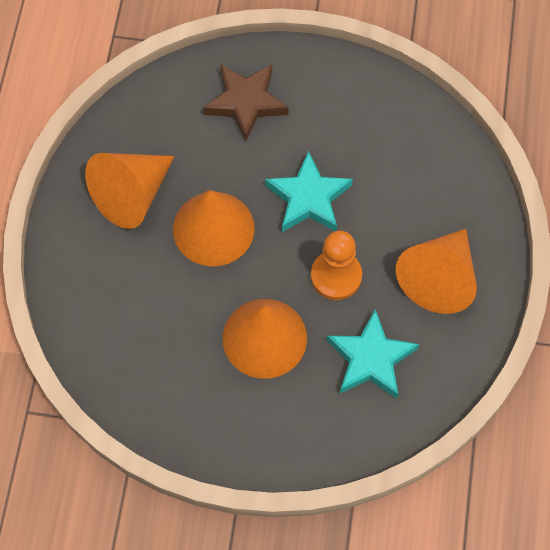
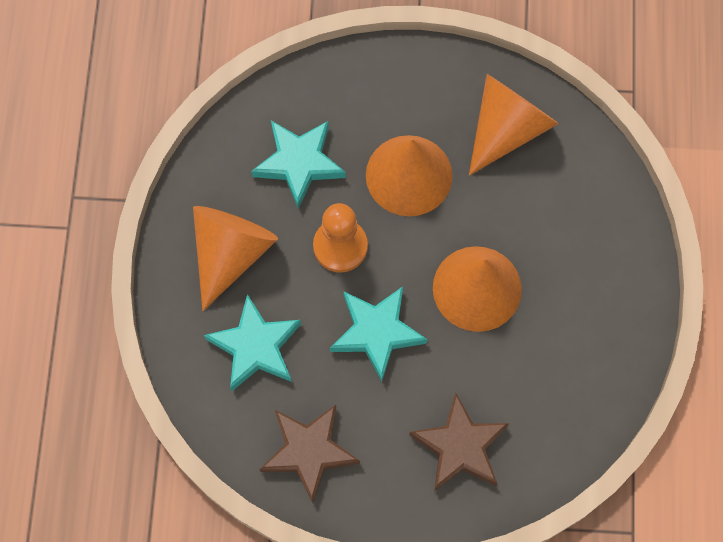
camera: 175 degrees right, 5 degrees up
orange cone [85,153,175,229] -> orange cone moved to [469,74,559,176]
none -> turquoise star [204,294,301,391]
none -> brown star [259,405,360,503]

